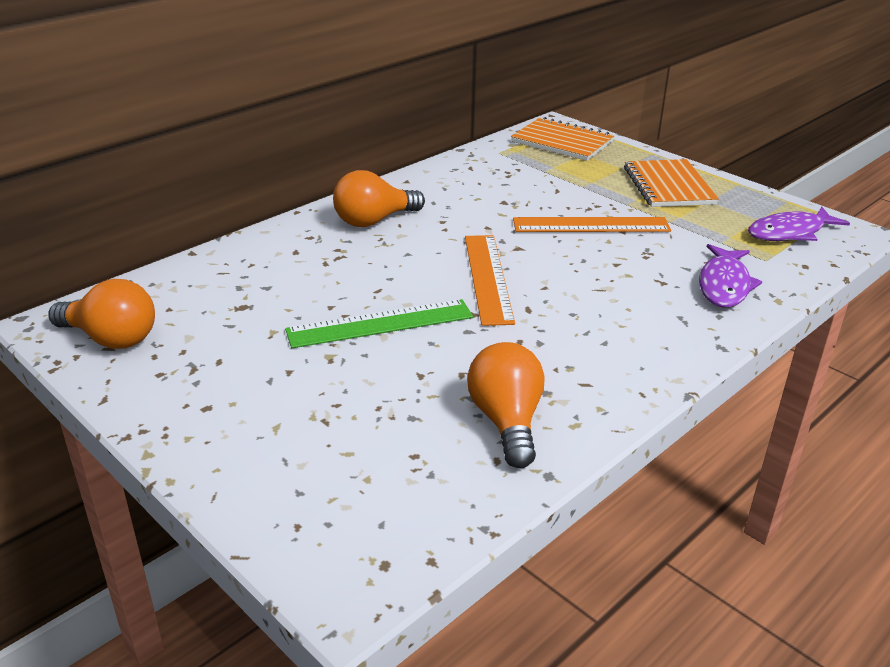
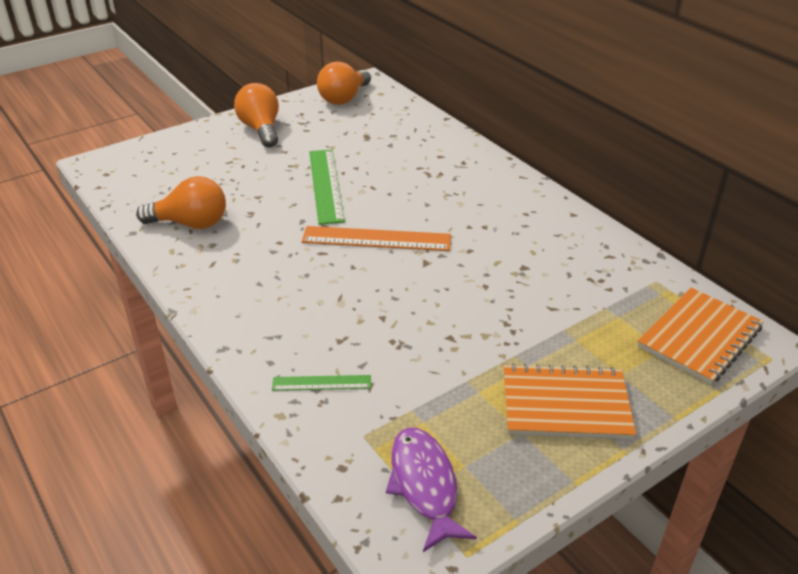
camera: 100 degrees right, 5 degrees up
orange light bulb [333,170,425,227] -> orange light bulb moved to [234,83,279,147]
orange ruler [513,217,671,232] -> none
purple fish [699,244,762,307] -> green ruler [272,375,371,391]

